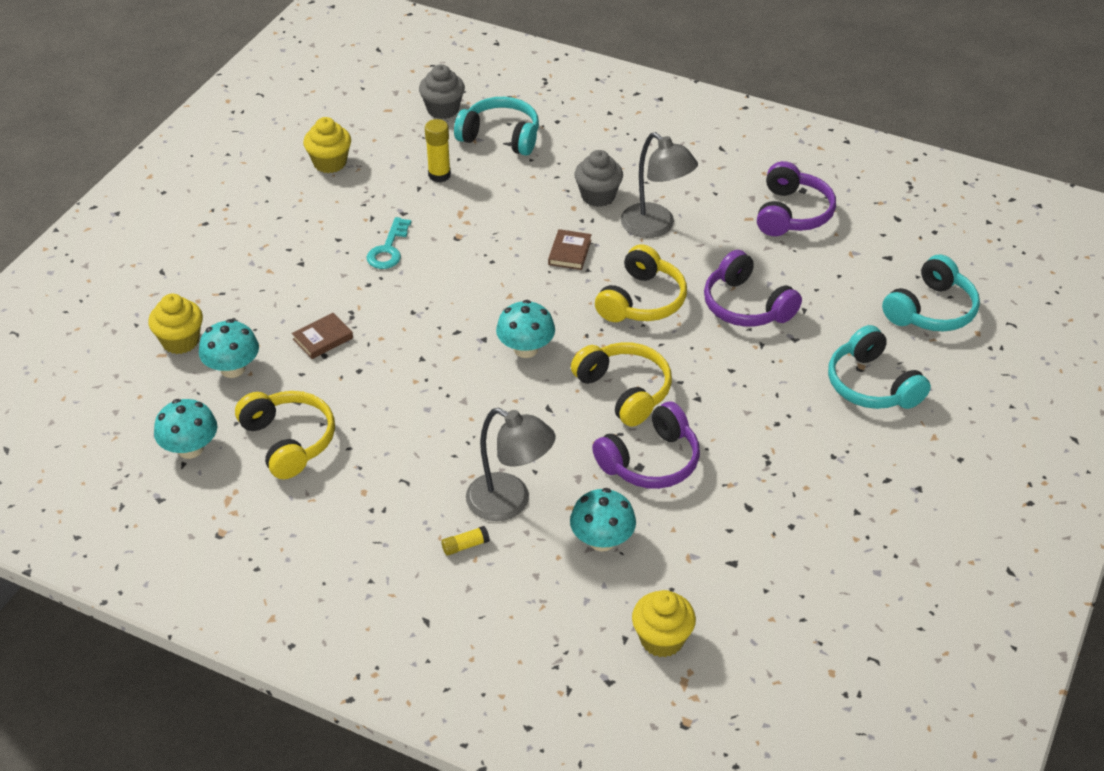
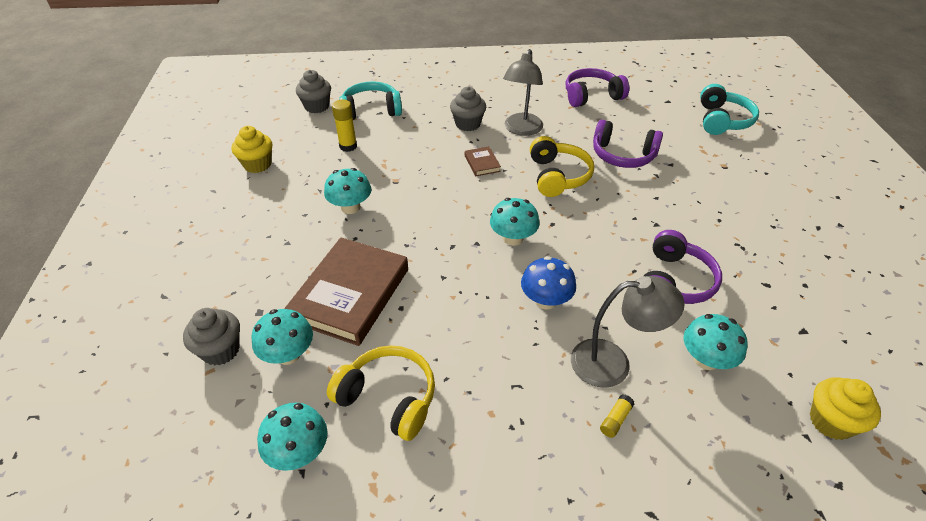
camera: 30 degrees left, 0 degrees up
yellow cupcake [148,294,203,354] -> grey cupcake [183,308,240,366]
brown book [292,313,353,359] -> brown book [284,237,408,346], size x2.37
turquoise key [367,217,411,269] -> turquoise mushroom [324,168,371,214]
yellow headphones [571,342,672,427] -> none
grey lamp [621,132,698,238] -> grey lamp turned 90 degrees clockwise [503,49,543,136]
purple headphones [757,161,836,236] -> purple headphones turned 90 degrees counterclockwise [566,68,629,107]
turquoise headphones [828,325,931,409] -> none
none -> blue mushroom [521,256,576,310]

